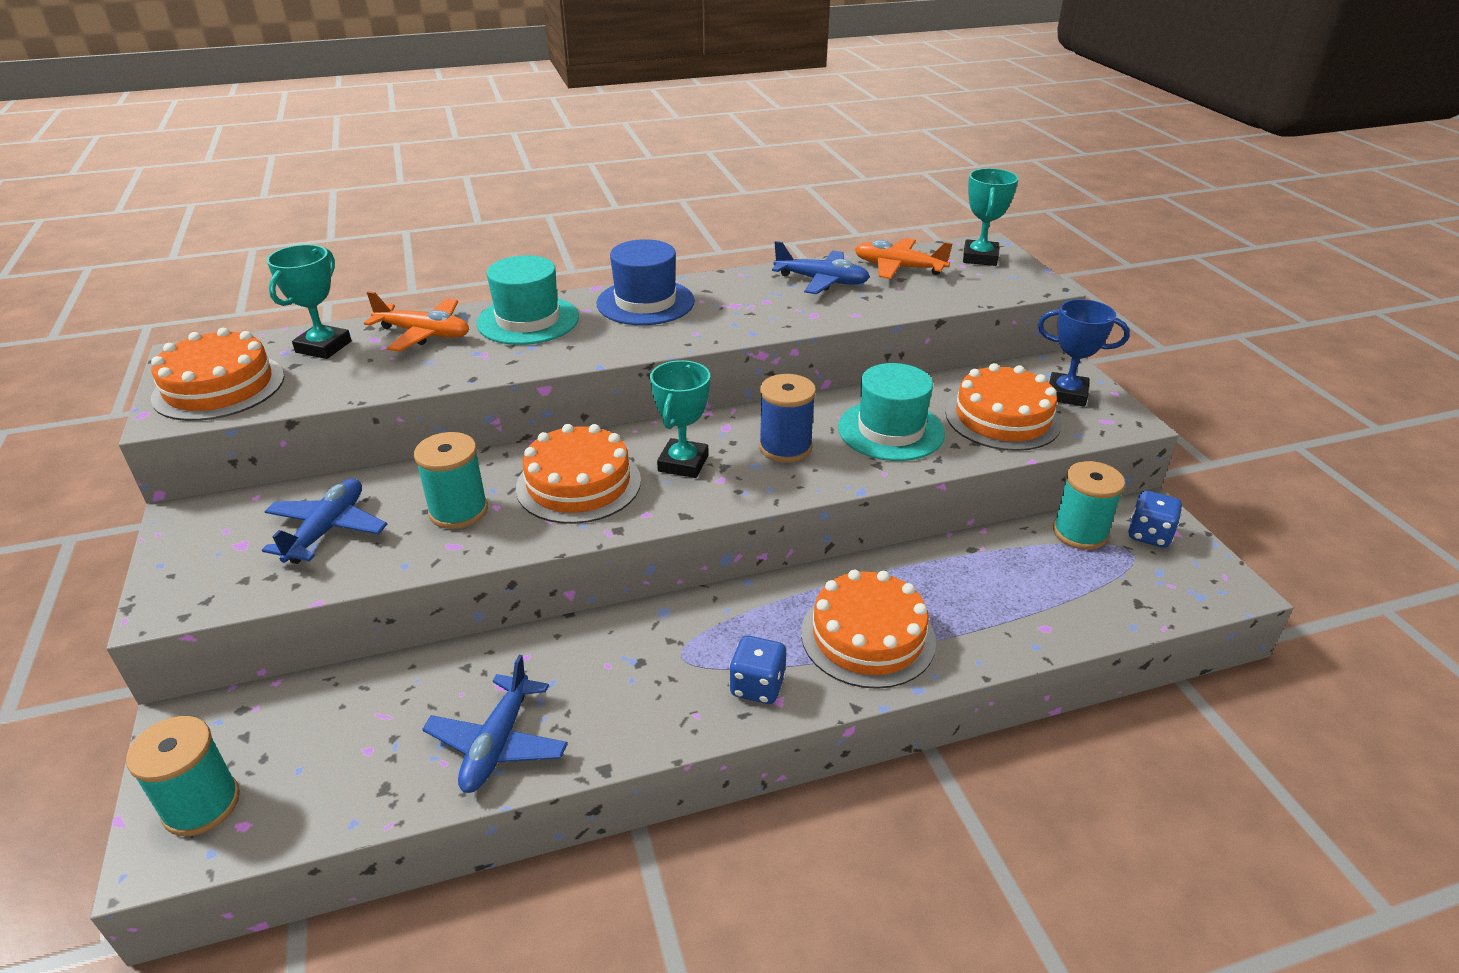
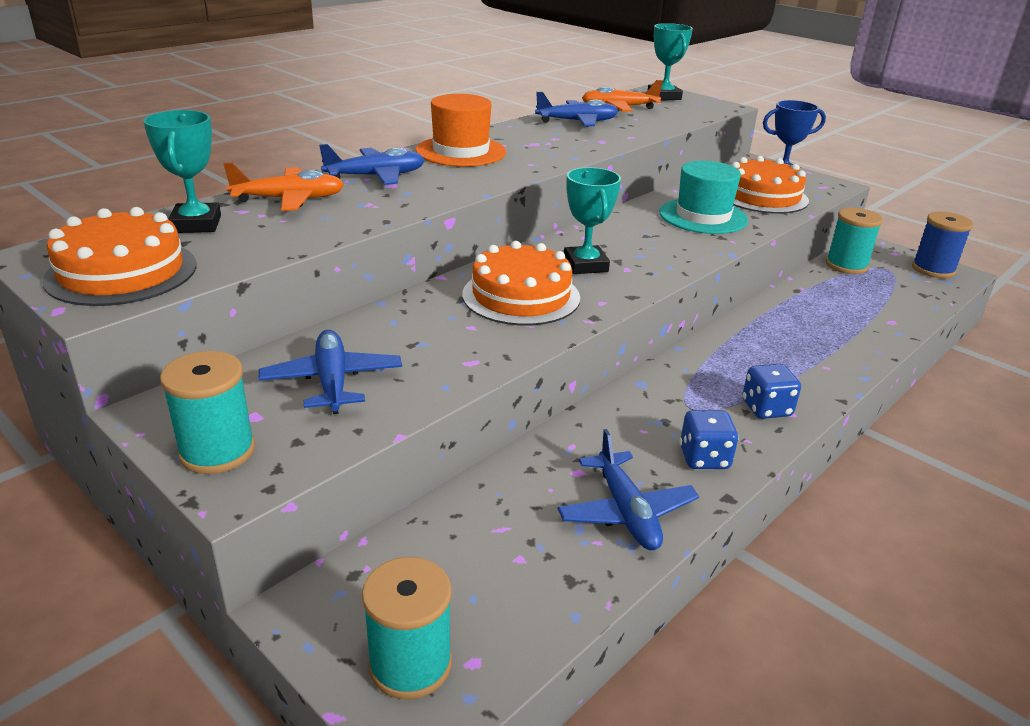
camera: 30 degrees left, 5 degrees down
turquoise spool [414,432,488,529] -> turquoise spool moved to [160,351,255,474]
turquoise hat [477,255,579,345] -> blue plane [319,144,425,185]
blue hat [596,239,695,325] -> orange hat [416,94,506,167]
blue spool [759,374,816,463] -> blue spool moved to [912,212,973,278]
orange cake [801,570,936,689] -> none
blue dice [1128,491,1183,548] -> blue dice moved to [680,410,739,469]

